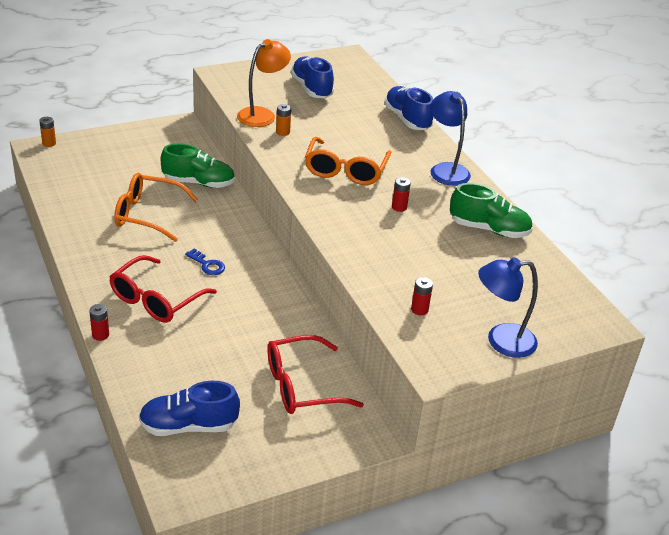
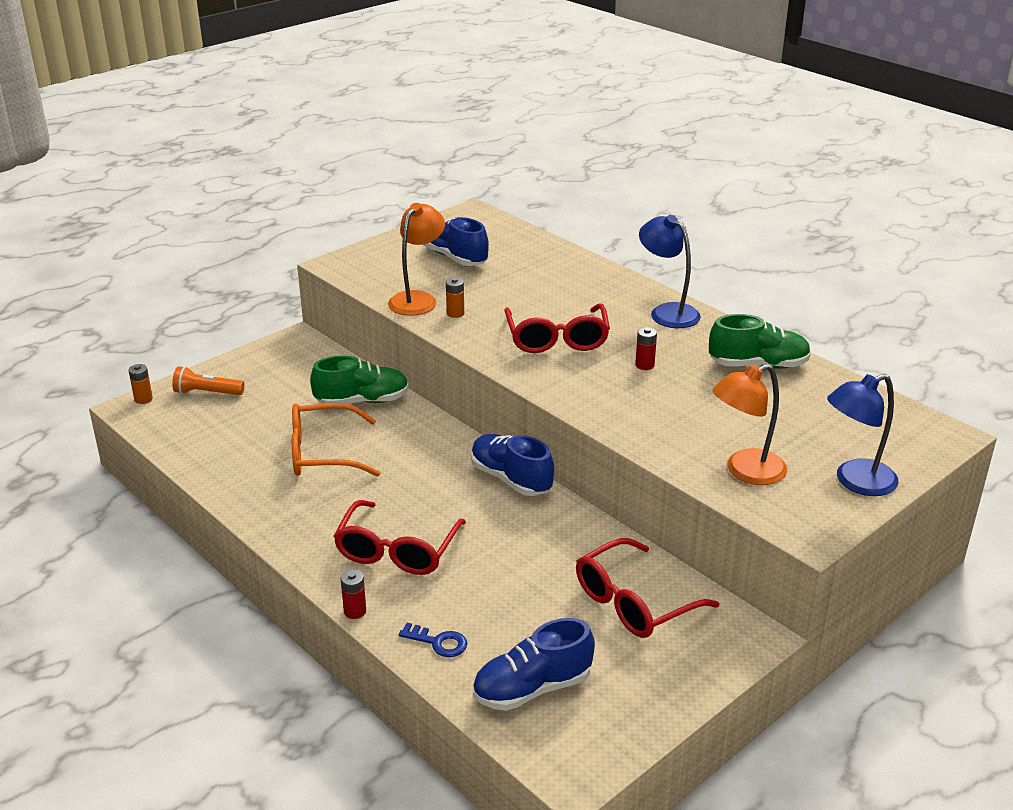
camera: 15 degrees left, 5 degrees down
blue key [185,249,225,275] -> blue key moved to [399,623,467,657]
orange glasses [305,137,392,185] -> red glasses [504,303,610,353]
blue shoe [384,86,433,130] -> blue shoe moved to [471,434,554,496]
red battery [411,277,433,315] -> orange lamp [713,364,787,485]
none -> orange flashlight [172,366,244,395]

